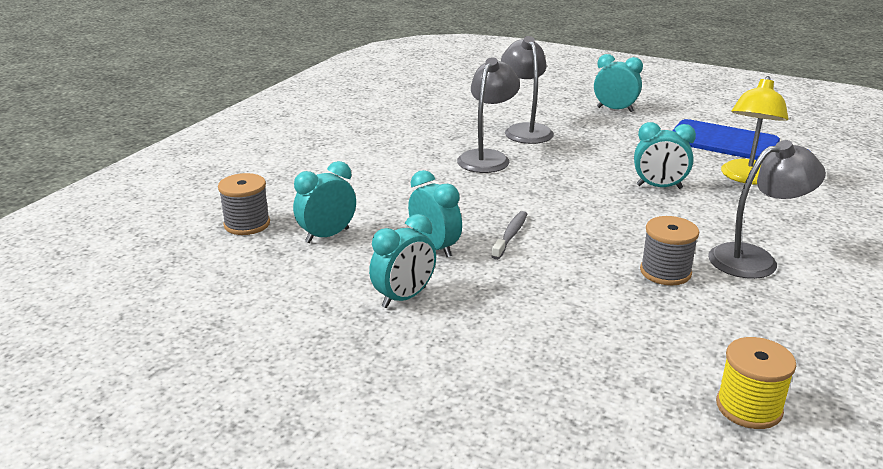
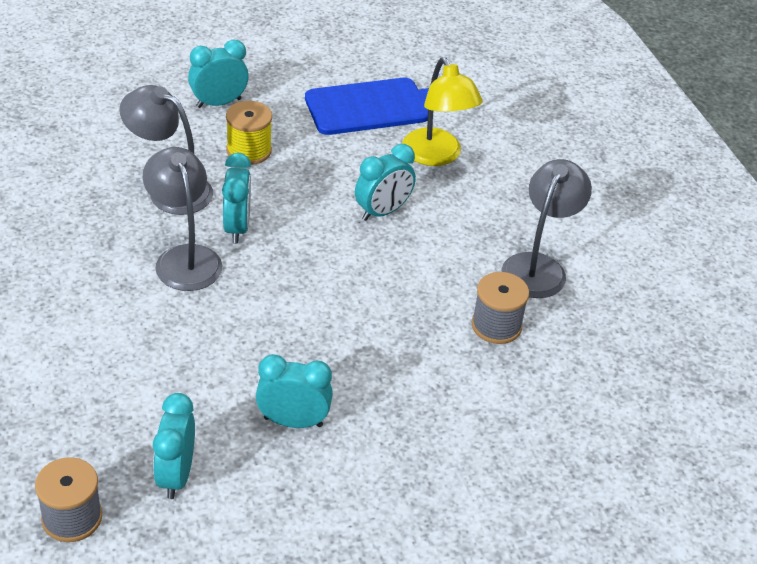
camera: 50 degrees left, 15 degrees up
turquoise clock [369,214,436,308] -> turquoise clock moved to [222,153,251,243]
grey toothbrush [491,211,527,260] -> none
yellow spool [716,337,796,429] -> yellow spool moved to [226,101,272,165]

